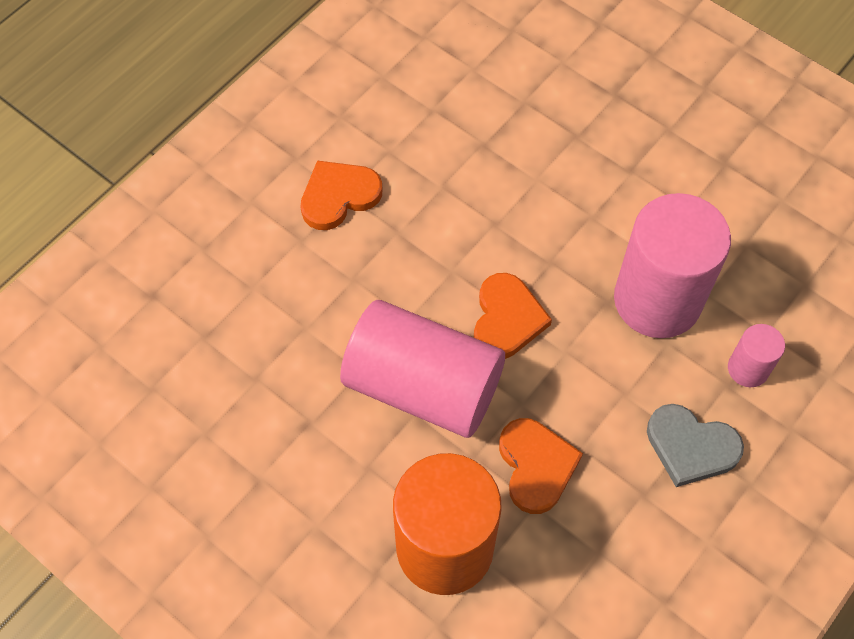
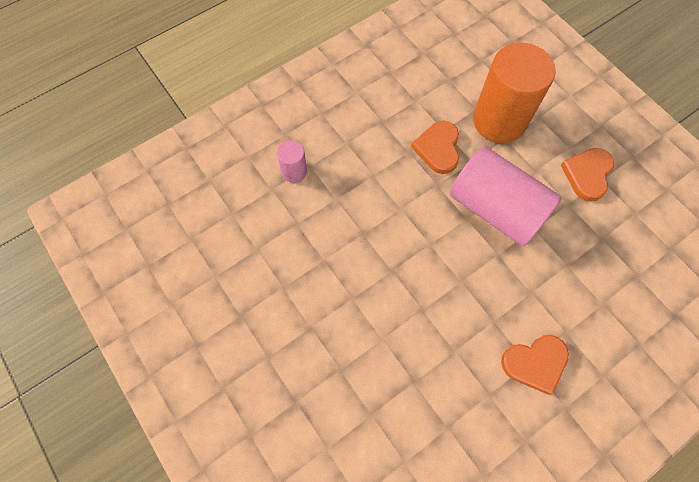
camera: 165 degrees left, 5 degrees up
orange heart [474,273,552,359] -> orange heart moved to [561,148,614,202]
pink cylinder [614,193,731,338] -> none
grey heart [647,404,744,487] -> none

